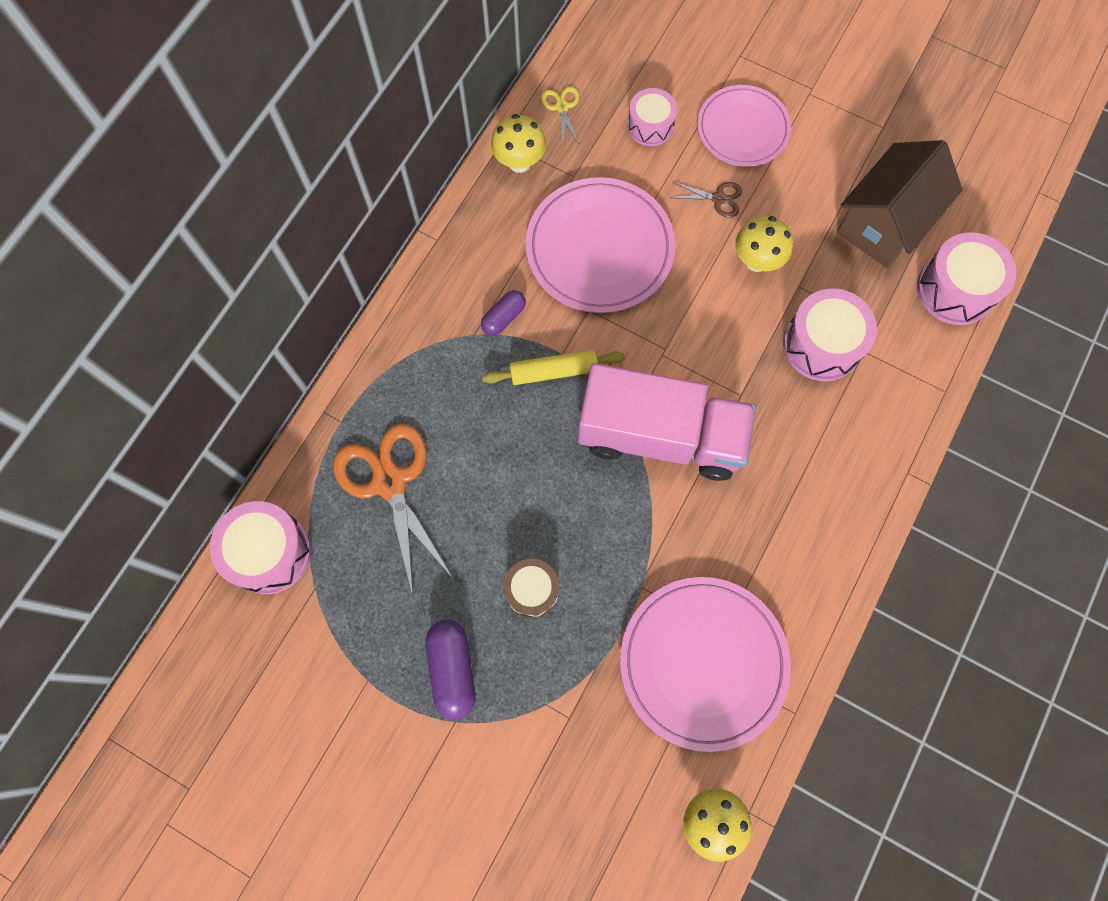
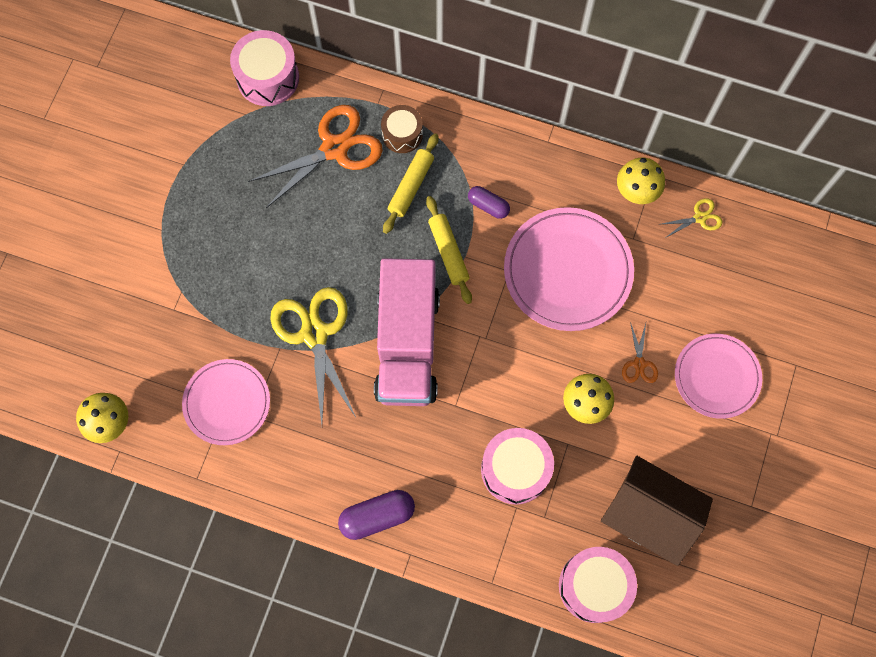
camera: 80 degrees right, 0 degrees up
purple capsule [426,620,476,720] -> purple capsule moved to [338,490,415,540]
brown drum [503,559,559,618] -> brown drum moved to [381,105,423,153]
pink plate [620,577,791,752] -> pink plate [182,359,270,445], size x0.65
pink drum [627,88,677,146] -> none
brown scissors [670,182,742,218] -> orange scissors [622,322,658,383]
none -> yellow scissors [270,287,356,425]
none -> yellow rolling pin [383,133,438,234]

